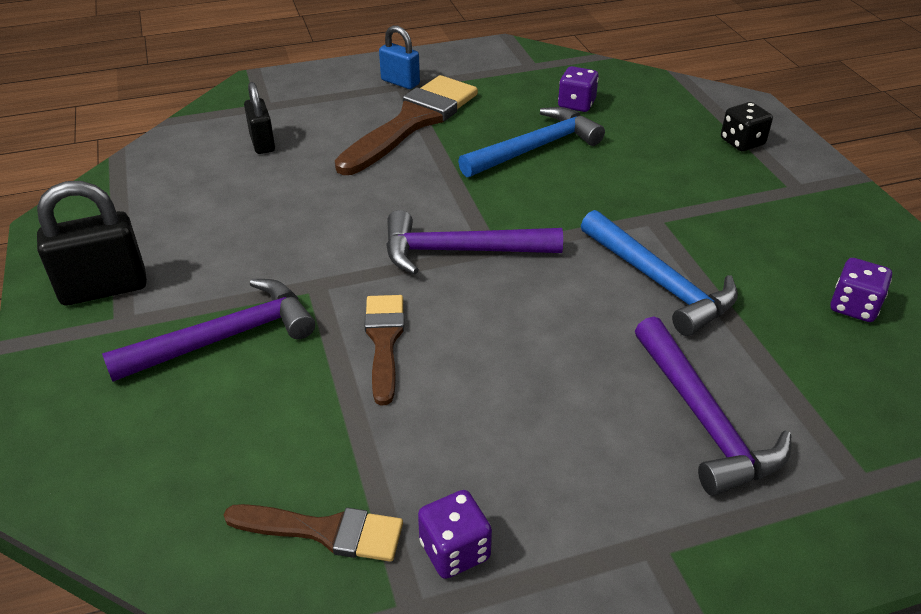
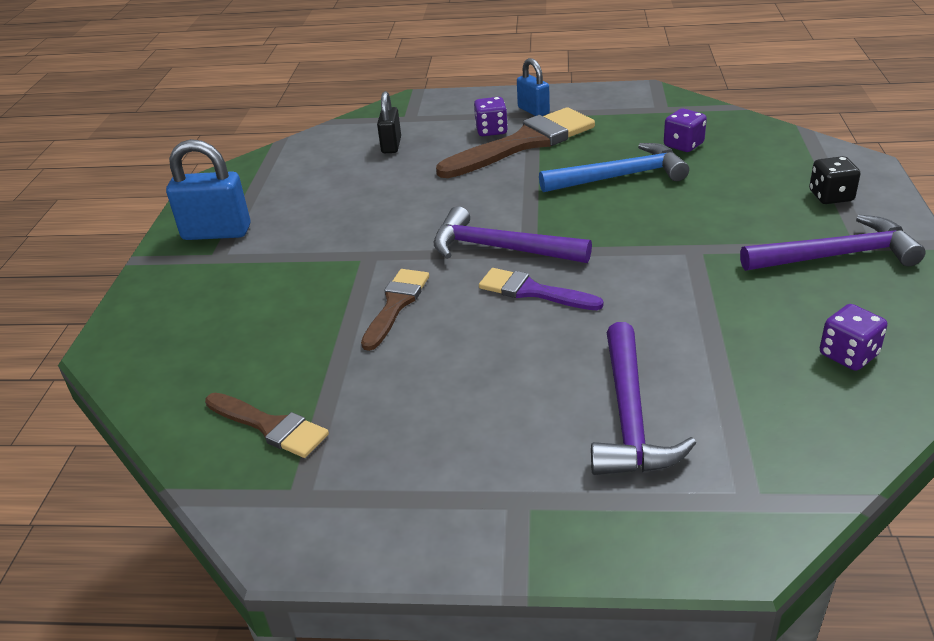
camera: 25 degrees right, 5 degrees down
black padlock [37,181,147,305] -> blue padlock [166,139,250,240]
purple hammer [102,279,315,382] -> purple hammer moved to [740,215,925,271]
purple dice [418,490,492,579] -> purple dice moved to [474,97,508,136]
blue hammer [581,210,738,336] -> none
none -> purple brush [479,268,604,310]

